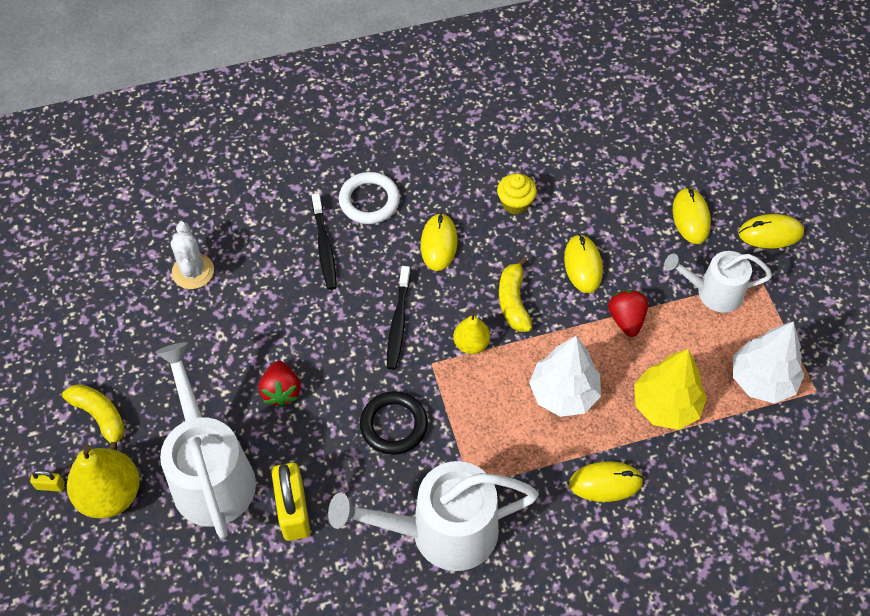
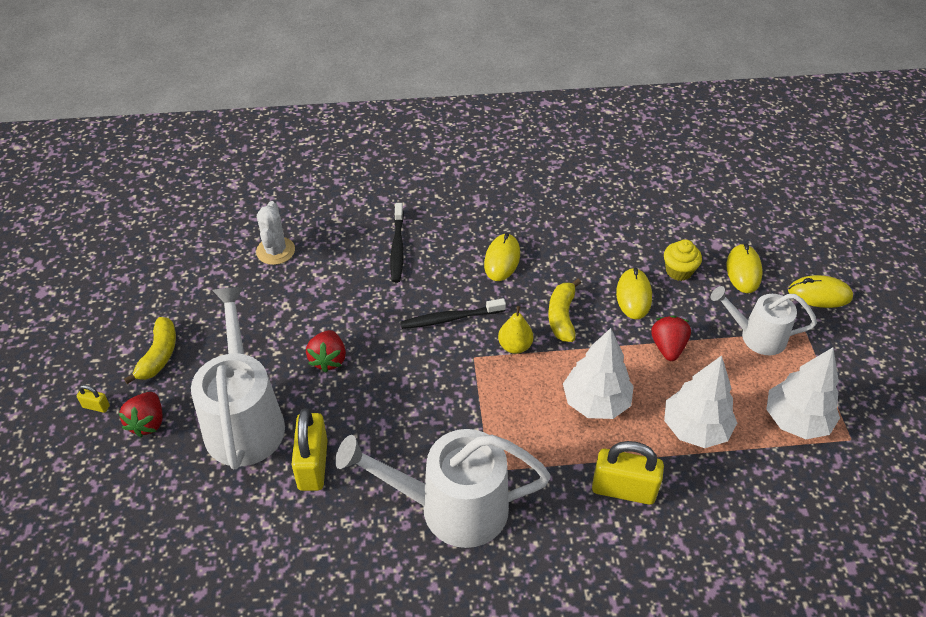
camera: 10 degrees right, 10 degrees down
yellow banana [62,384,125,450] -> yellow banana turned 45 degrees clockwise [124,317,176,384]
yellow pear [67,445,140,519] -> red strawberry [119,392,162,437]
white ring [339,172,400,224] -> none
black ring [360,391,428,455] -> none
black toothbrush [387,266,411,370] -> black toothbrush turned 60 degrees clockwise [400,298,506,329]
yellow cupcake [497,174,537,215] -> yellow cupcake moved to [664,239,702,281]
yellow mouse [569,461,644,502] -> yellow padlock [592,441,664,505]
yellow tree [634,349,707,430] -> white tree [664,355,737,448]

